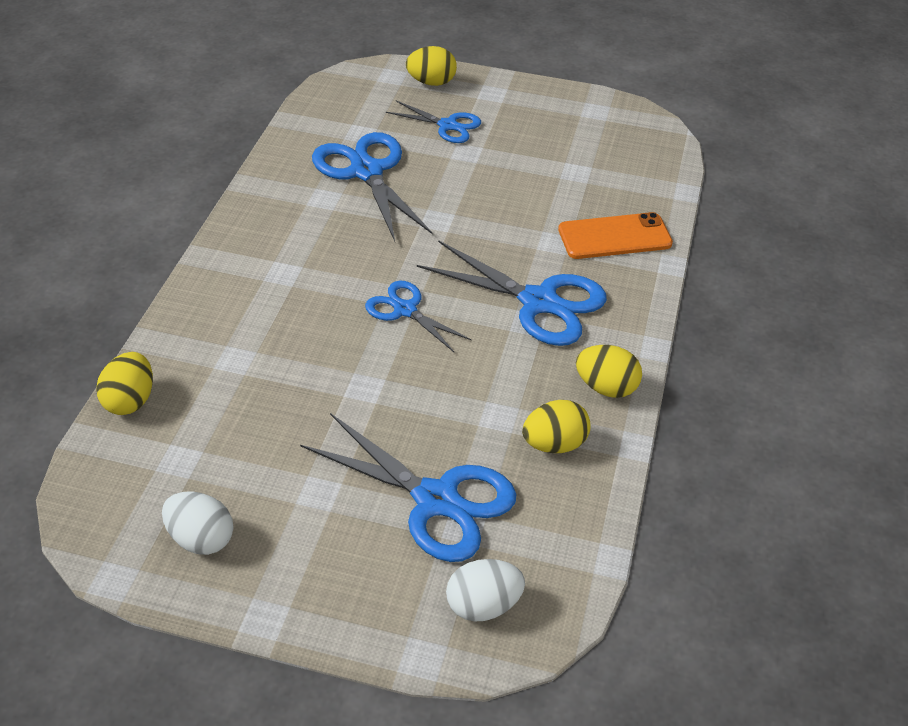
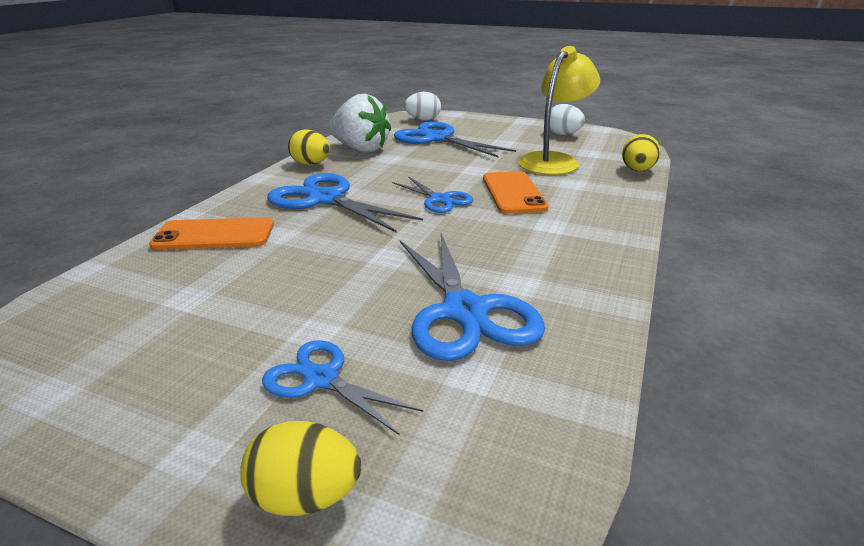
camera: 170 degrees left, 15 degrees down
yellow egg [522,400,591,453] -> white strawberry [329,94,391,153]
none -> orange phone [483,171,549,214]
none -> yellow lamp [518,46,600,175]

